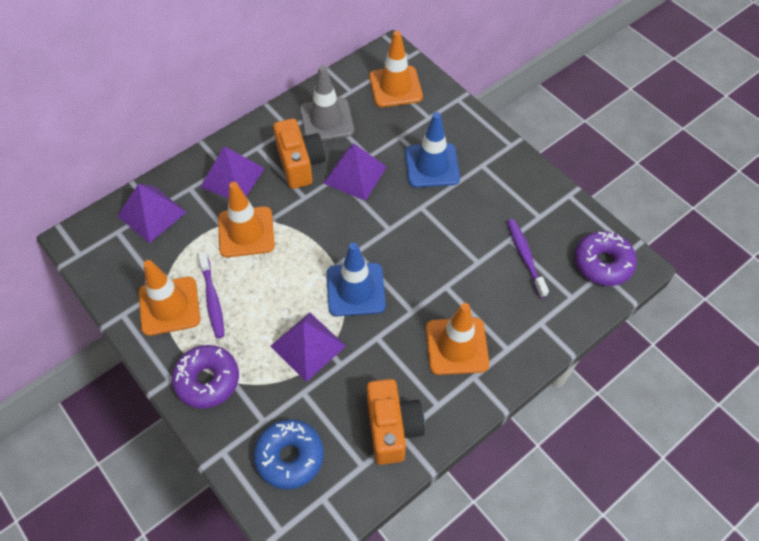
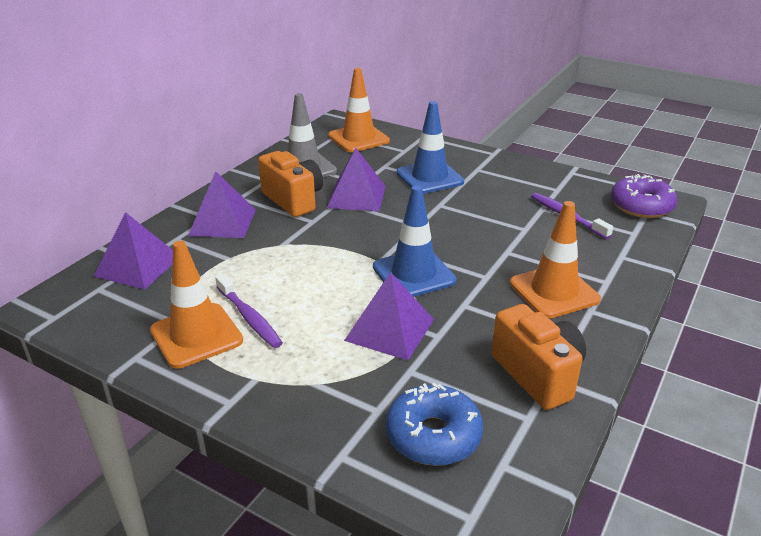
camera: 20 degrees left, 25 degrees down
purple donut [172,345,239,409] -> none
orange traffic cone [218,182,275,257] -> none

